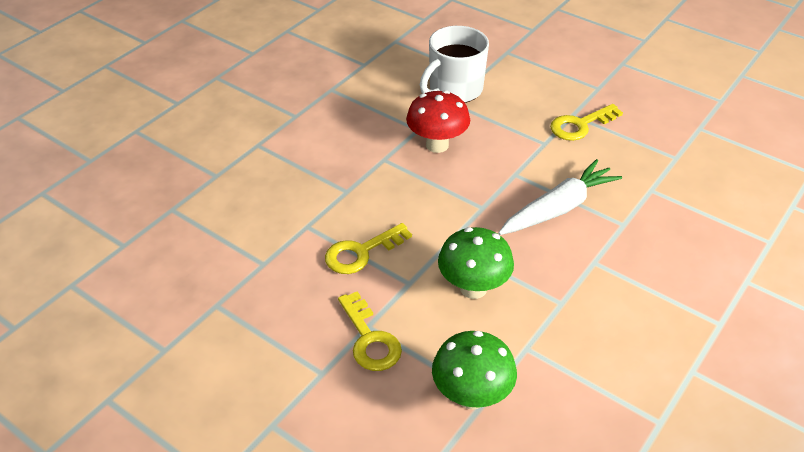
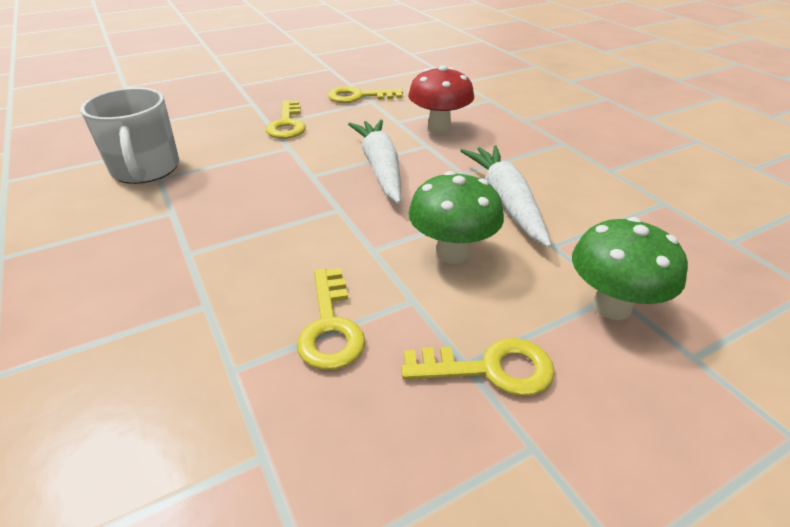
camera: 65 degrees left, 5 degrees down
red mushroom [406,90,470,153] -> red mushroom moved to [408,65,474,134]
none -> yellow key [328,86,403,103]
none -> white carrot [461,145,551,248]

